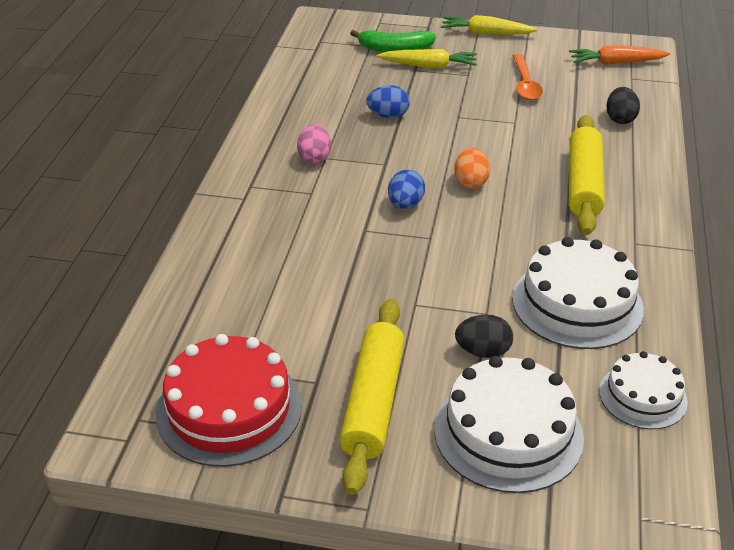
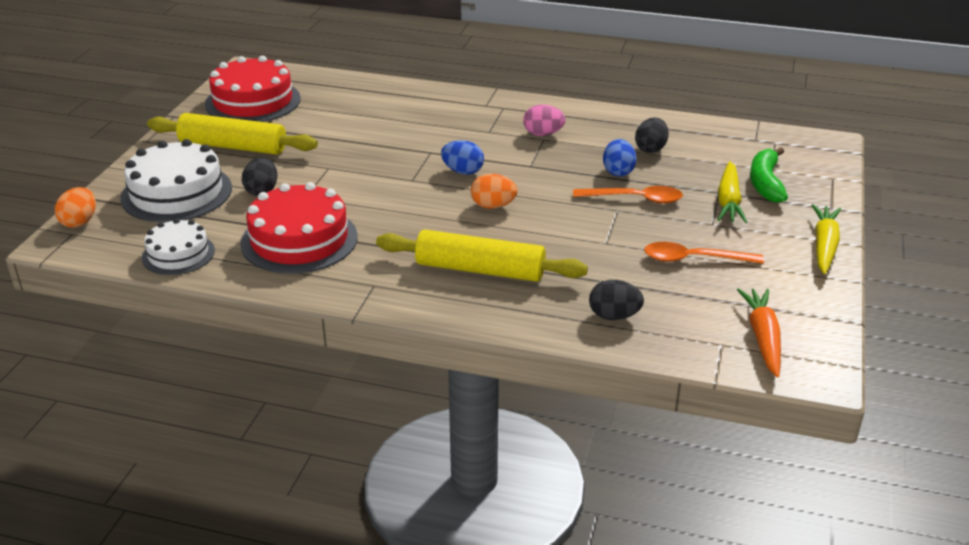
camera: 95 degrees right, 5 degrees down
white cake [512,237,644,349] -> red cake [240,182,358,274]
none -> orange egg [55,187,96,228]
none -> orange spoon [573,186,683,204]
none -> black egg [635,118,669,153]

